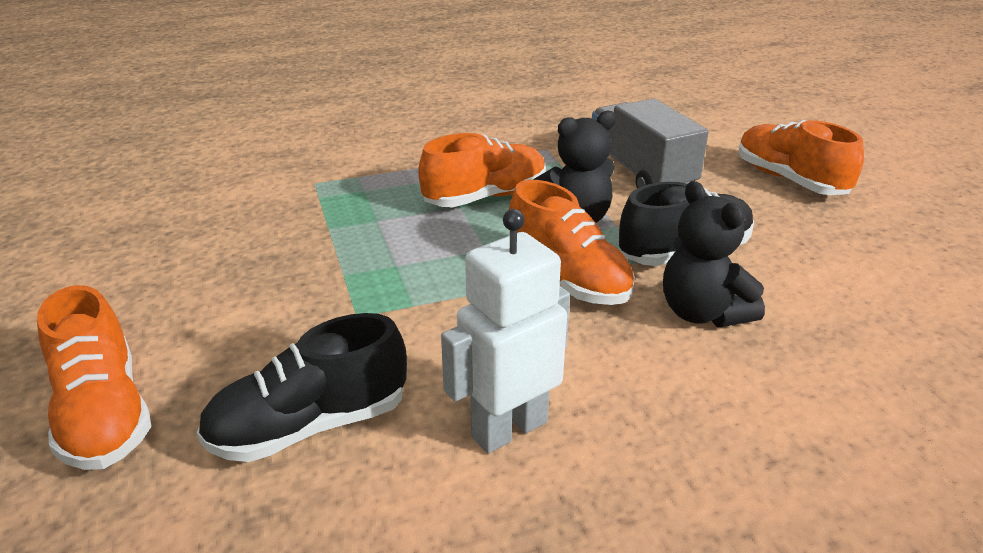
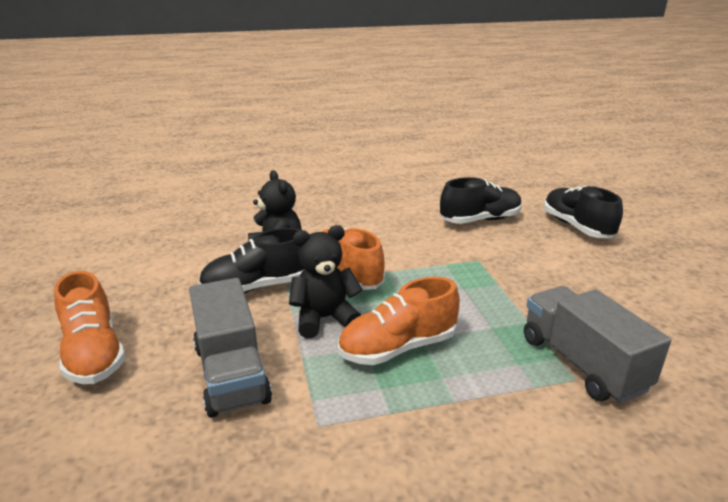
camera: 175 degrees left, 5 degrees down
orange shoe [37,285,151,470] -> black shoe [544,186,623,238]
white robot [441,209,570,454] -> none
none -> grey truck [524,286,671,403]

